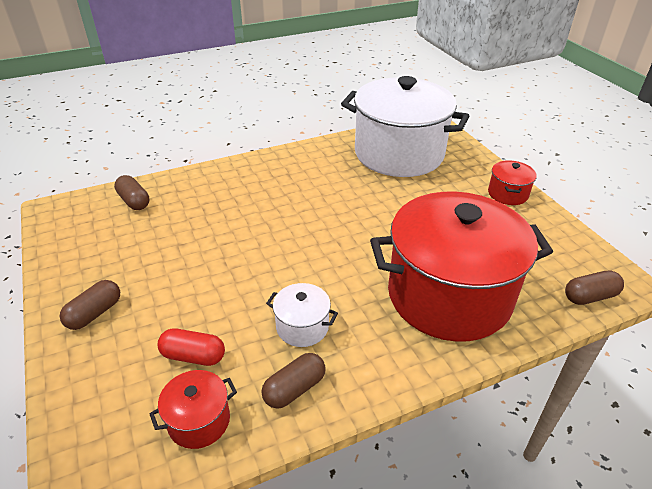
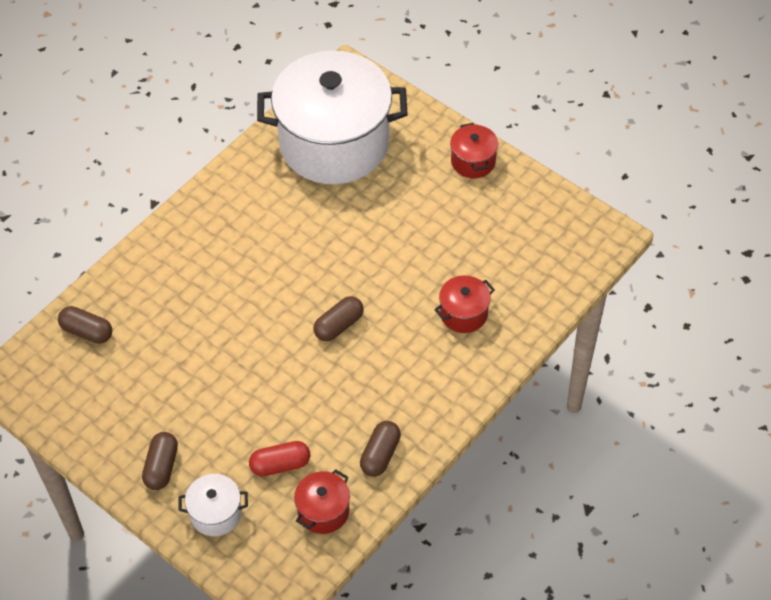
camera: 25 degrees left, 15 degrees up
white pot [266,283,338,347] -> white pot moved to [178,474,248,536]
red pot [370,192,553,342] -> red pot [435,275,495,333], size x0.40
brown capsule [565,270,624,305] -> brown capsule moved to [313,296,364,341]

